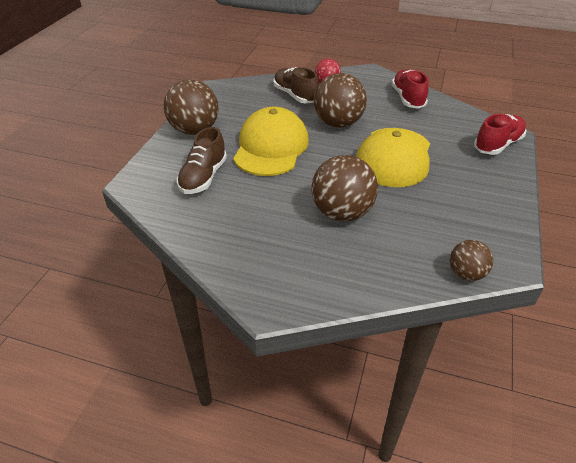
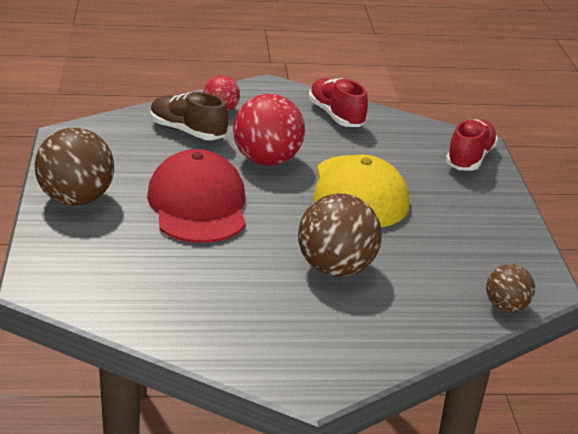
camera: 25 degrees left, 10 degrees down
brown shoe [177,127,227,194] -> none
yellow cap [233,107,309,176] -> red cap [147,149,246,243]
brown ball [314,73,367,127] -> red ball [233,94,305,166]

